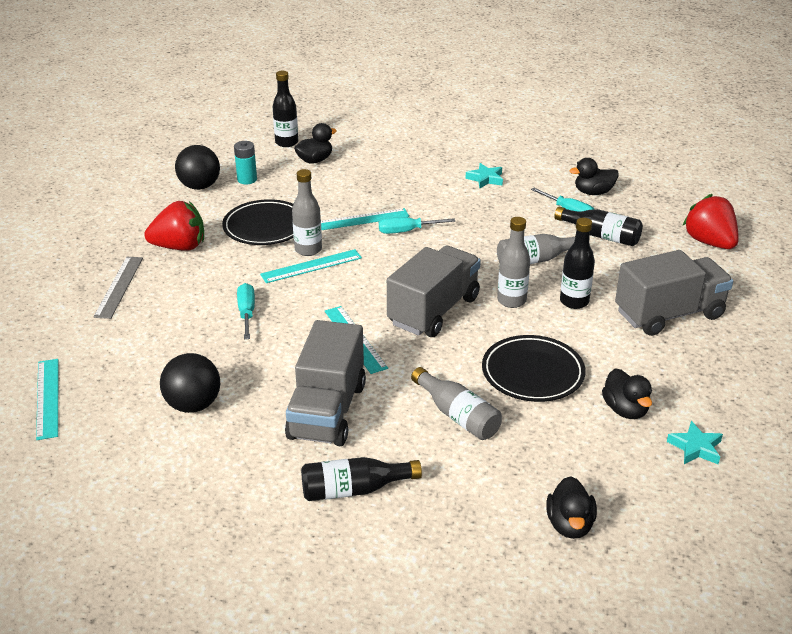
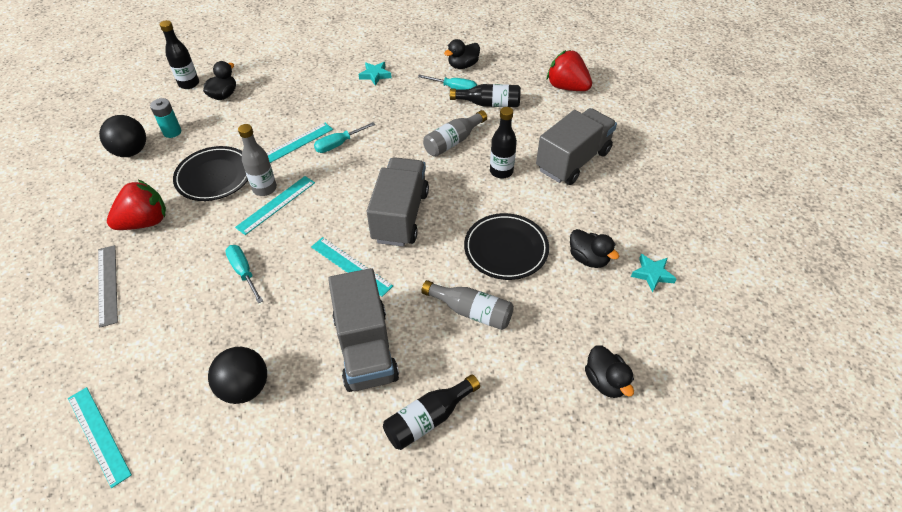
camera: 25 degrees left, 15 degrees up
grey bottle [497,217,530,308] -> none

